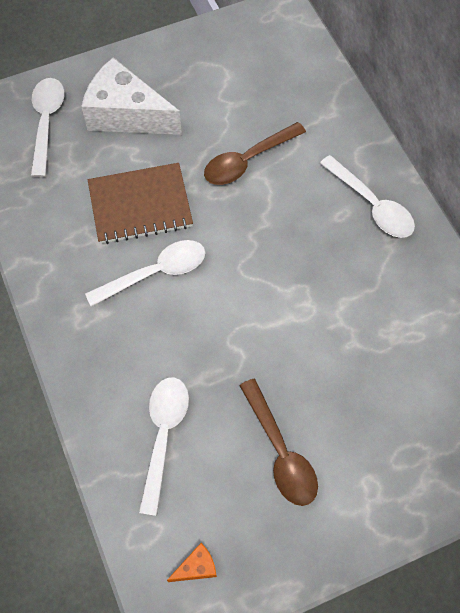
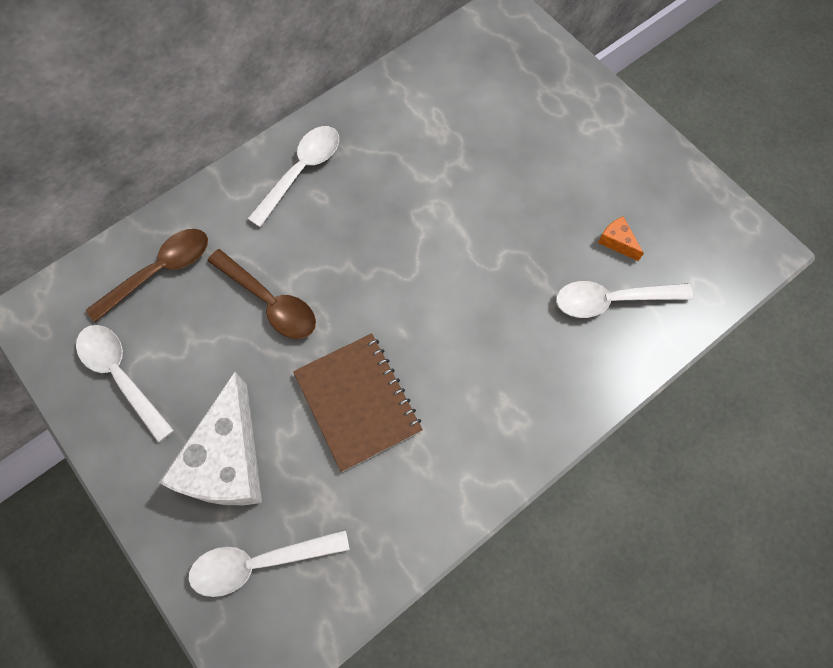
camera: 105 degrees left, 5 degrees up
white spoon [85,240,206,307] -> white spoon moved to [76,325,174,443]
orange cheese [167,543,217,582] -> orange cheese moved to [598,216,644,261]
brown spoon [239,379,318,506] -> brown spoon moved to [86,229,208,322]

